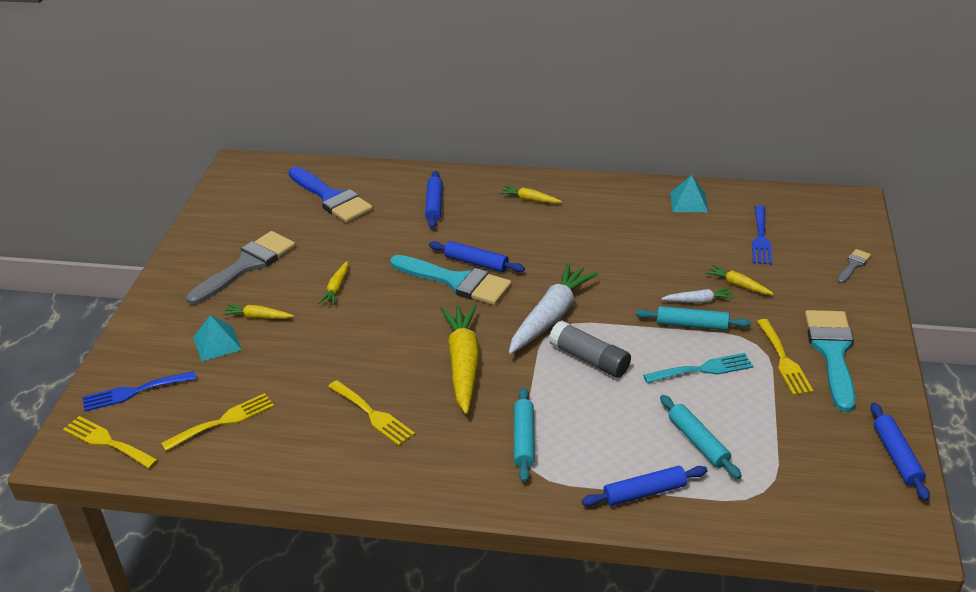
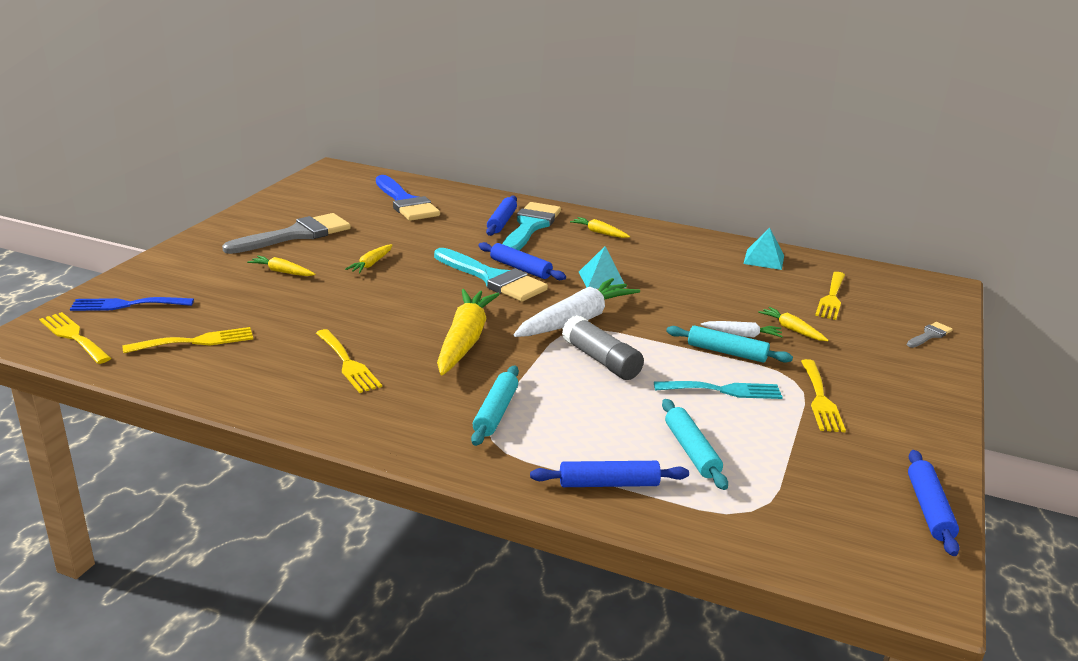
camera: 10 degrees right, 10 degrees down
turquoise pyramid [193,315,242,361] -> turquoise pyramid moved to [579,246,627,289]
blue fork [752,205,772,265] -> yellow fork [815,272,845,320]
turquoise brush [805,310,856,412] -> turquoise brush moved to [502,202,561,251]

